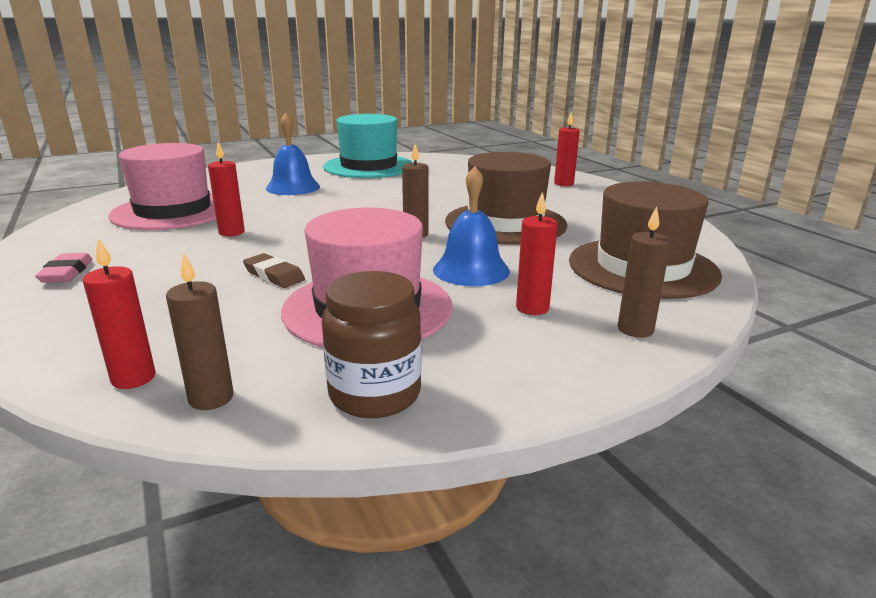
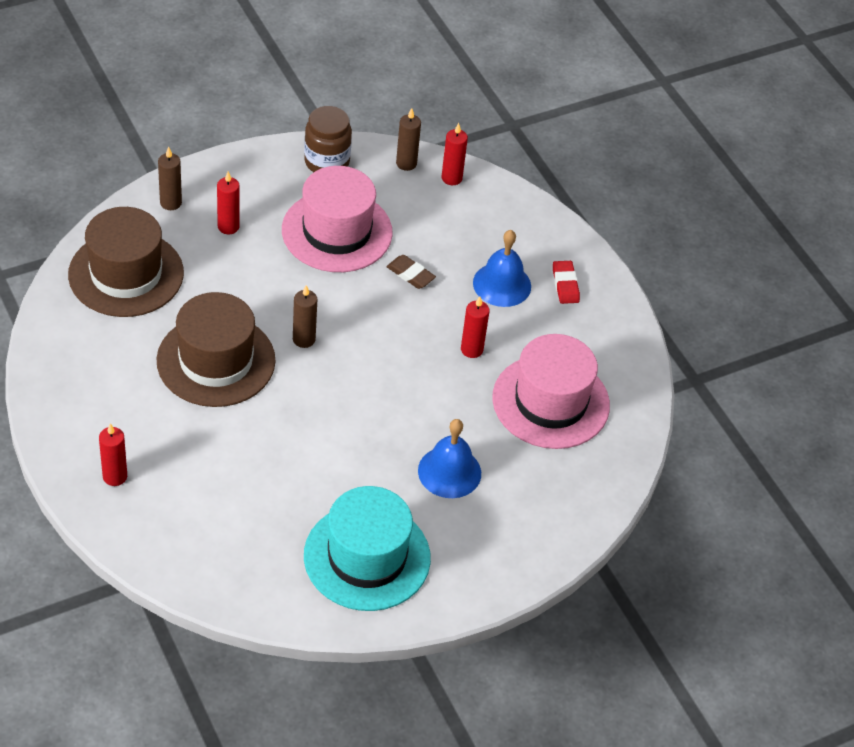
camera: 175 degrees right, 25 degrees up
pink eraser [35,253,93,283] -> red eraser [553,261,580,304]
blue bell [433,166,510,286] -> blue bell moved to [473,230,531,307]

